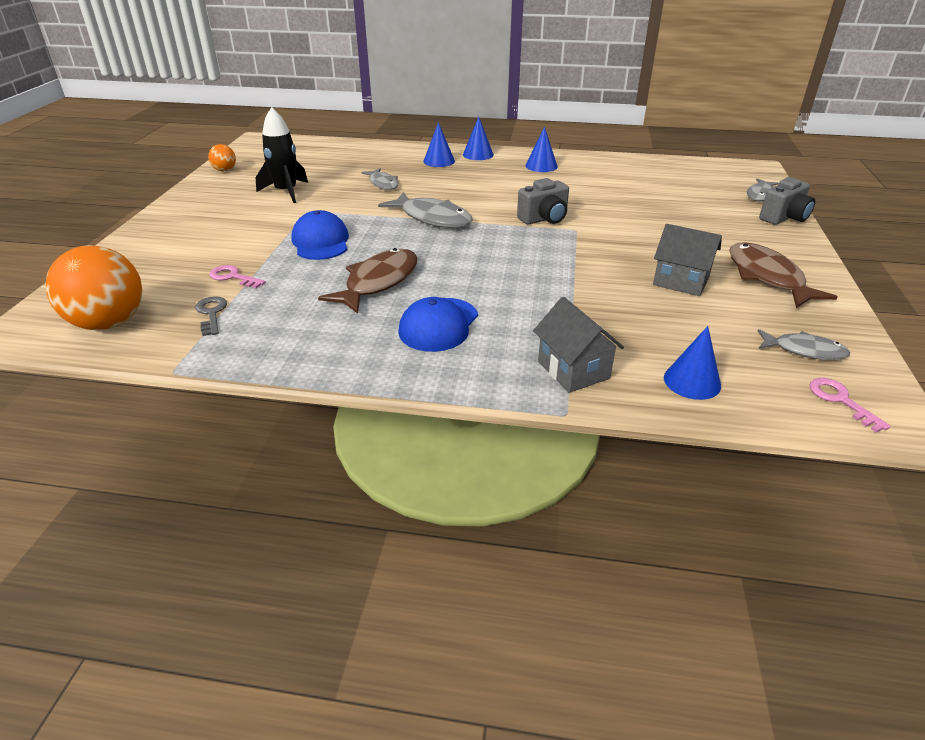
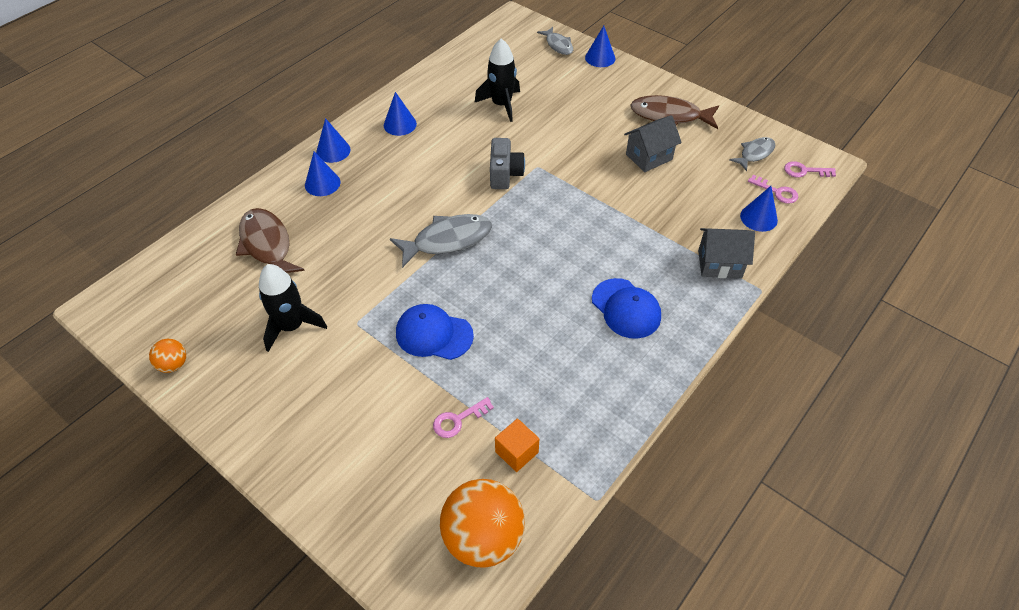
camera: 60 degrees left, 15 degrees up
grey key [195,296,227,336] -> orange cube [495,418,539,472]
brown fish [318,248,418,314] -> brown fish moved to [236,208,305,273]
grey fish [361,168,398,190] -> none
grey camera [759,177,815,225] -> blue cone [585,26,615,67]
none -> black rocket [475,38,520,122]
none -> pink key [748,175,798,204]

